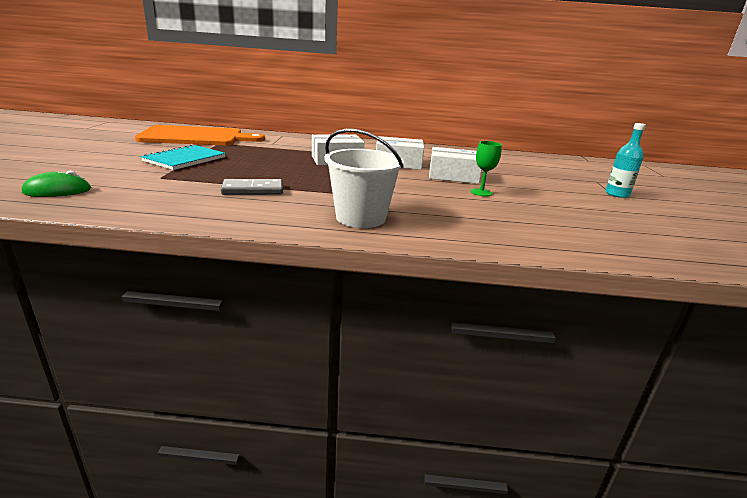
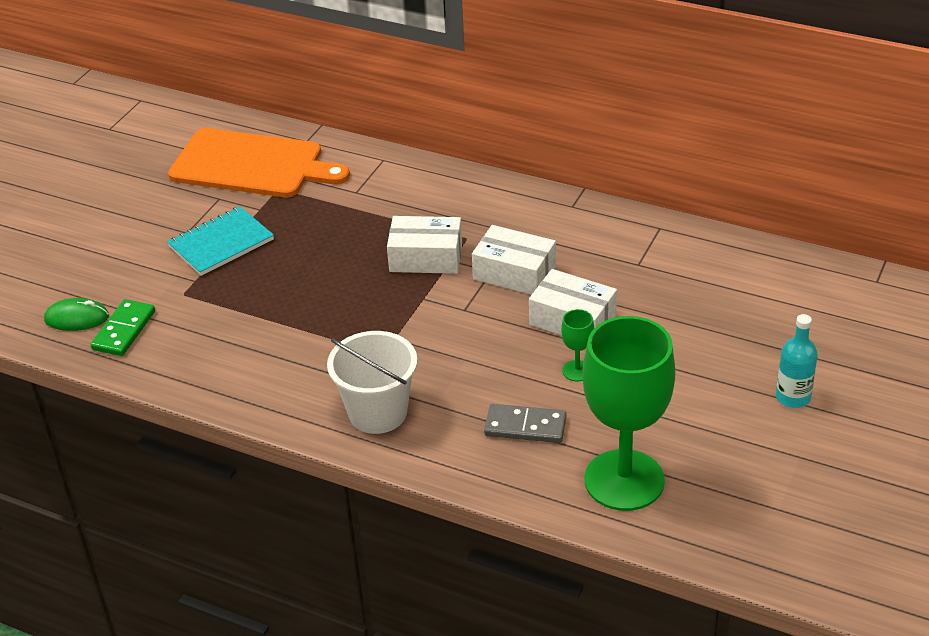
camera: 25 degrees right, 15 degrees up
grey domino [221,179,283,195] -> grey domino moved to [484,404,567,443]
none -> green domino [90,299,155,356]
none -> green goblet [582,316,676,511]

